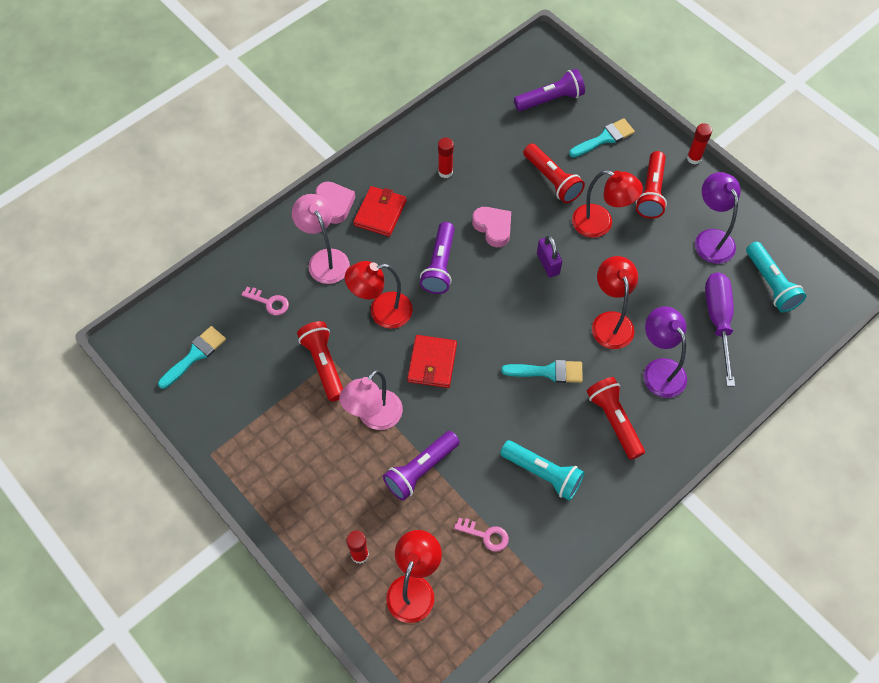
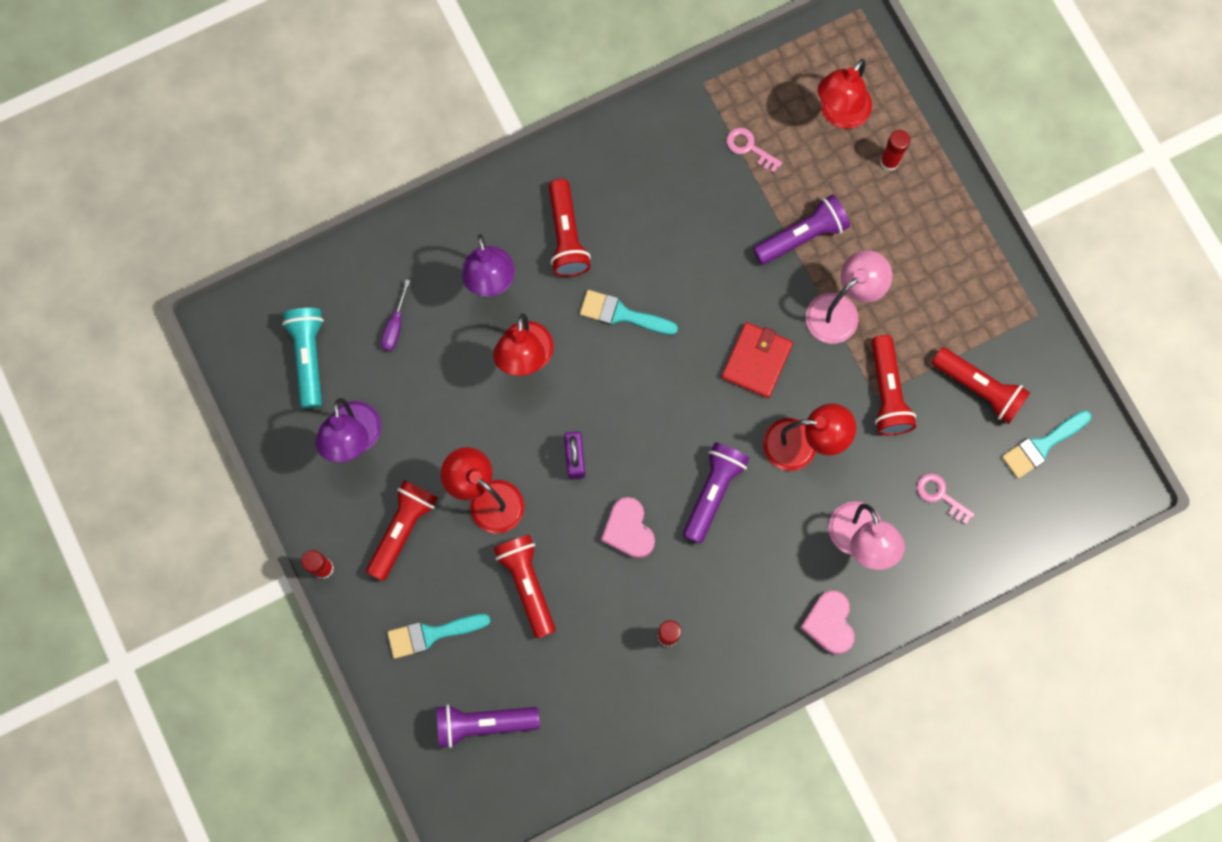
camera: 165 degrees left, 15 degrees up
red wallet [353,186,407,237] -> none
turquoise flashlight [500,440,585,501] -> none
purple screwdriver [705,272,735,386] -> purple screwdriver [381,279,410,351], size x0.49
none -> red flashlight [932,347,1030,424]

